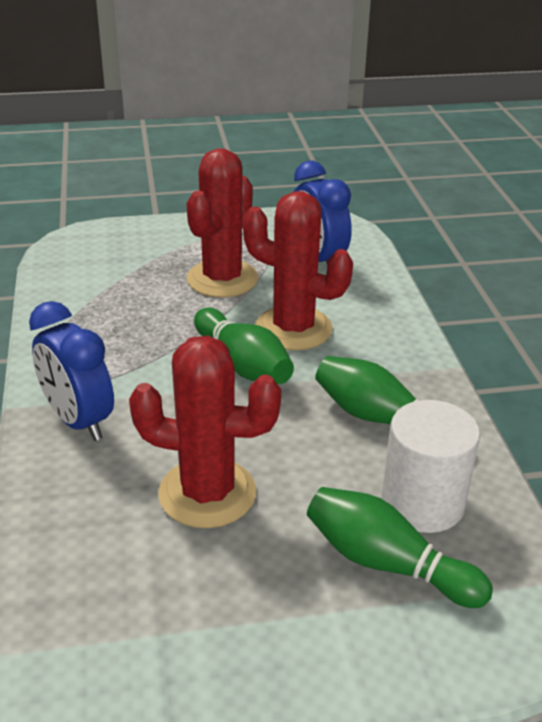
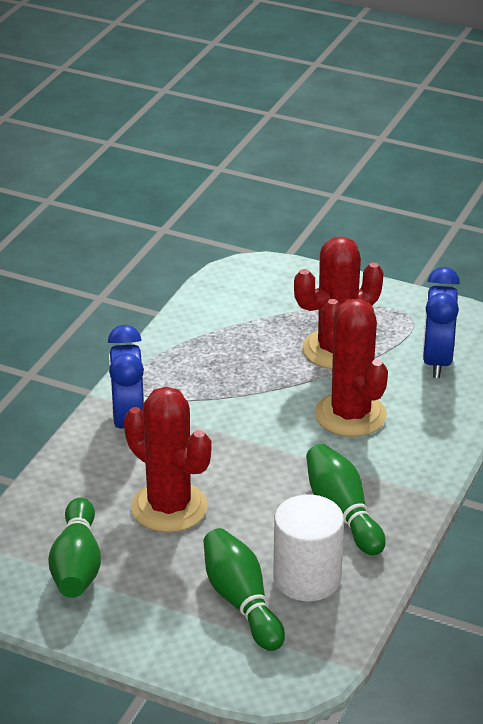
camera: 35 degrees right, 0 degrees up
green bowling pin [194,307,294,384] -> green bowling pin moved to [48,498,101,598]

